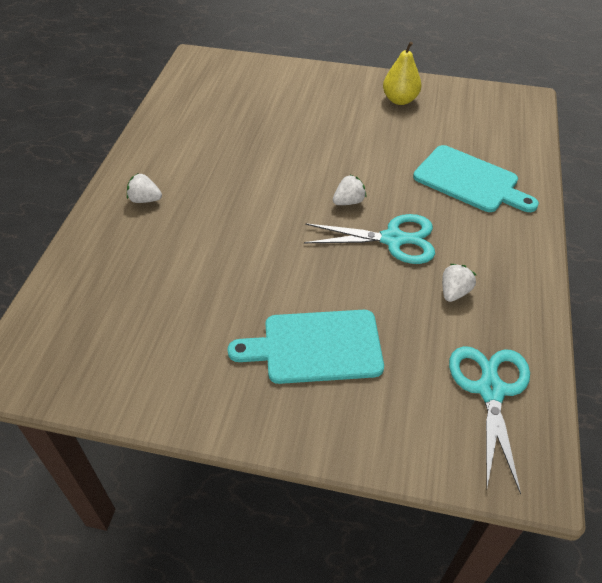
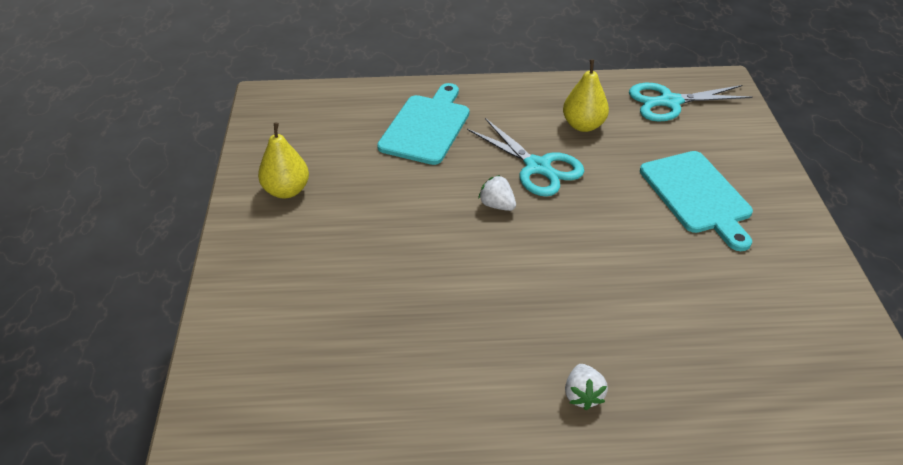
camera: 105 degrees left, 5 degrees down
turquoise scissors [304,214,435,264] -> turquoise scissors turned 150 degrees clockwise [467,118,584,196]
white strawberry [442,264,476,302] -> yellow pear [563,59,609,132]

